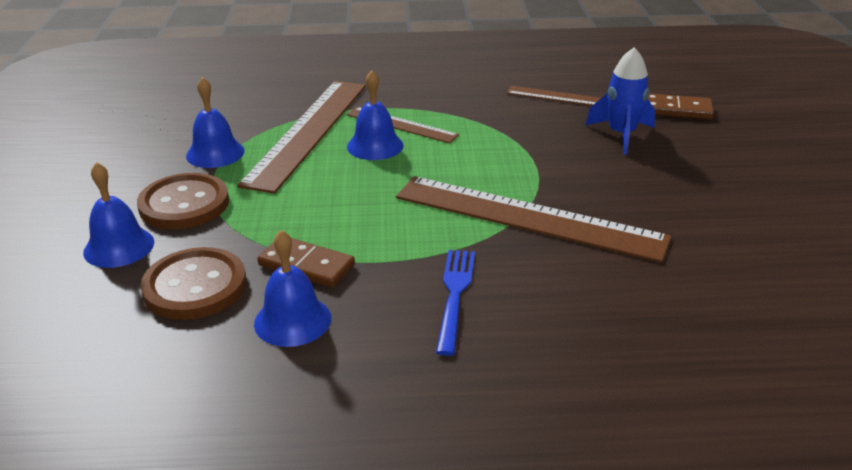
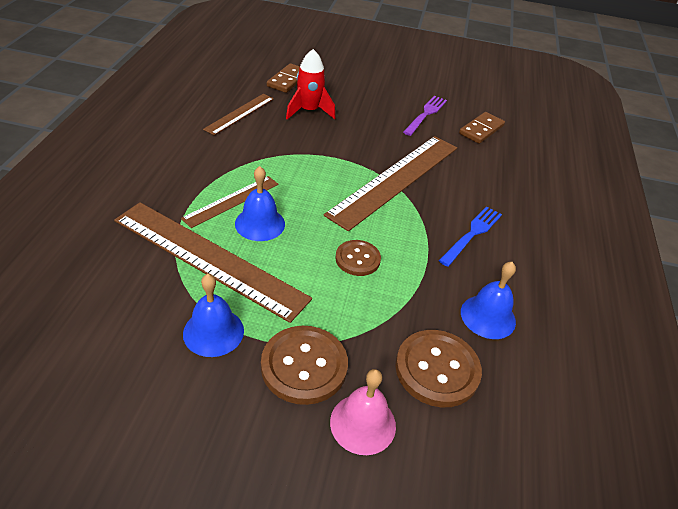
camera: 80 degrees left, 10 degrees up
blue bell [83,162,154,268] -> pink bell [330,369,396,455]
brown domino [257,238,355,288] -> brown domino moved to [459,112,505,144]
blue fork [436,250,475,356] -> blue fork turned 105 degrees clockwise [439,206,502,267]
blue rocket [585,47,655,155] -> red rocket [286,49,335,120]
none -> brown button [335,240,381,276]
none -> purple fork [403,96,447,136]

